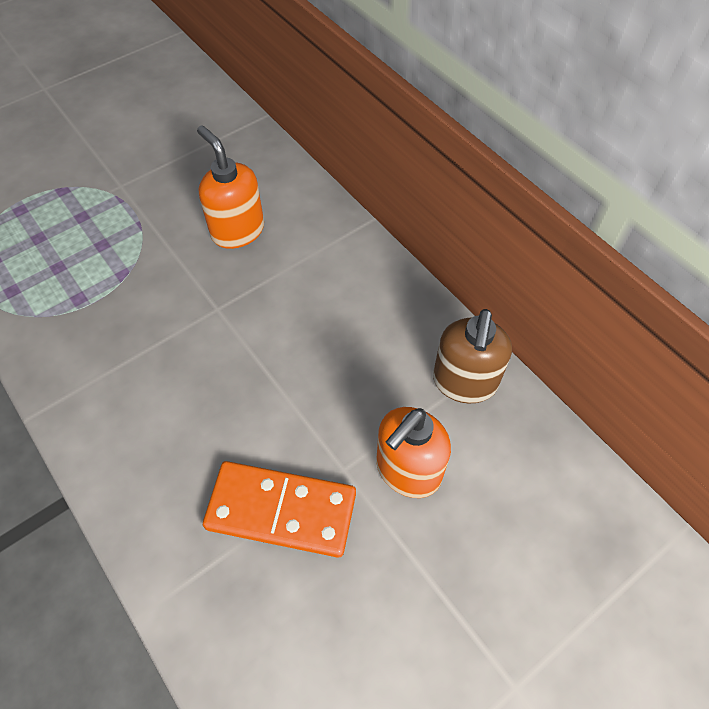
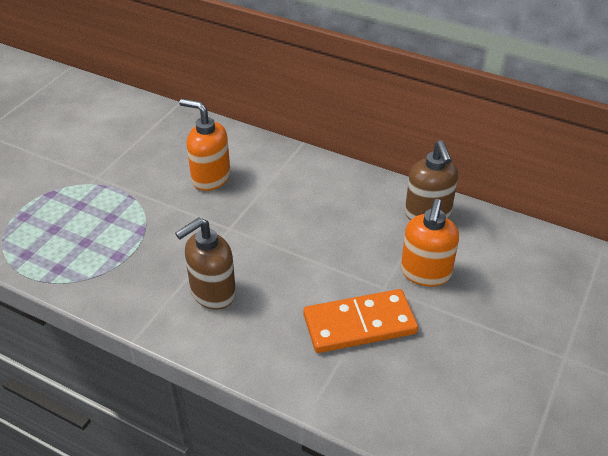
camera: 25 degrees left, 15 degrees down
none -> brown soap dispenser [175,218,236,310]

